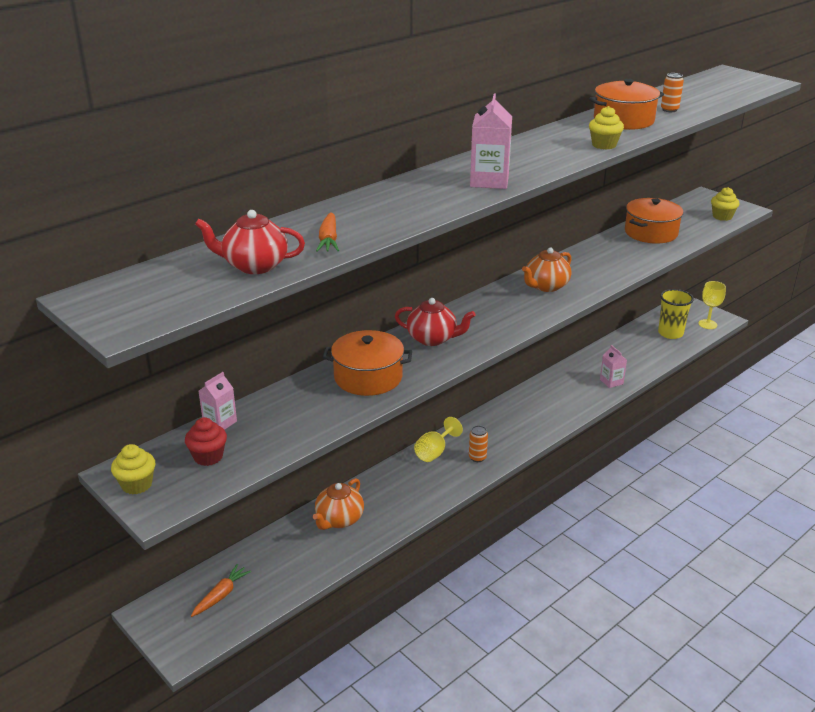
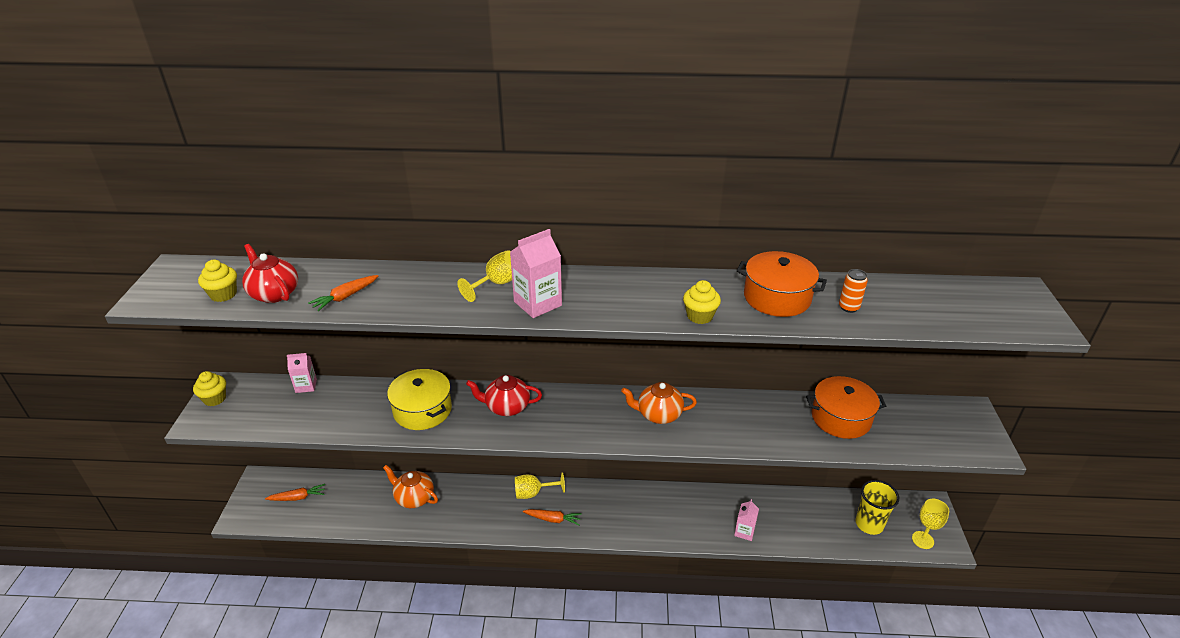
camera: 45 degrees right, 5 degrees up
red cupcake [185,417,227,466] -> none
orange teapot [313,478,364,530] -> orange teapot turned 45 degrees clockwise [383,465,438,508]
orange pot [323,330,412,396] -> yellow pot [387,369,452,430]
red teapot [395,298,475,346] -> red teapot turned 120 degrees clockwise [466,375,542,416]
orange can [469,425,488,462] -> orange carrot [523,509,582,525]
yellow cupcake [711,187,739,221] -> yellow cupcake moved to [198,260,237,302]
none -> yellow goblet [457,250,512,302]

